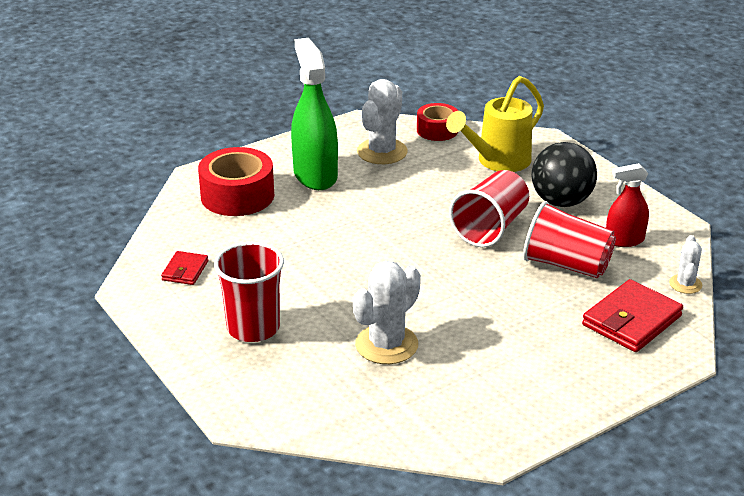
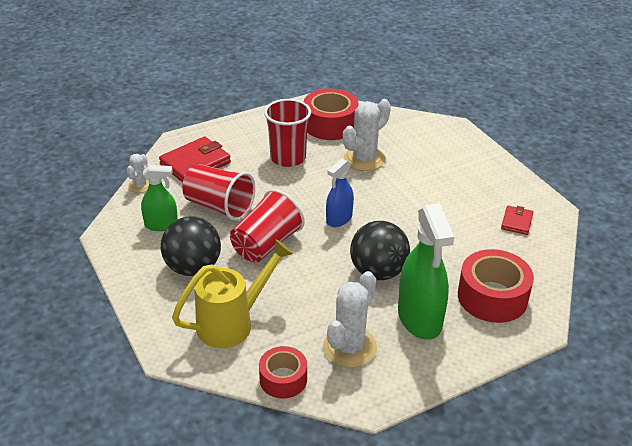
camera: 175 degrees left, 5 degrees up
red cup [214,242,284,342] -> red cup moved to [264,99,311,167]
red spray bottle [606,163,649,247] -> green spray bottle [141,165,178,231]
none -> red tape [304,89,359,140]
none -> blue spray bottle [326,159,354,227]
none -> black ball [350,221,410,280]

